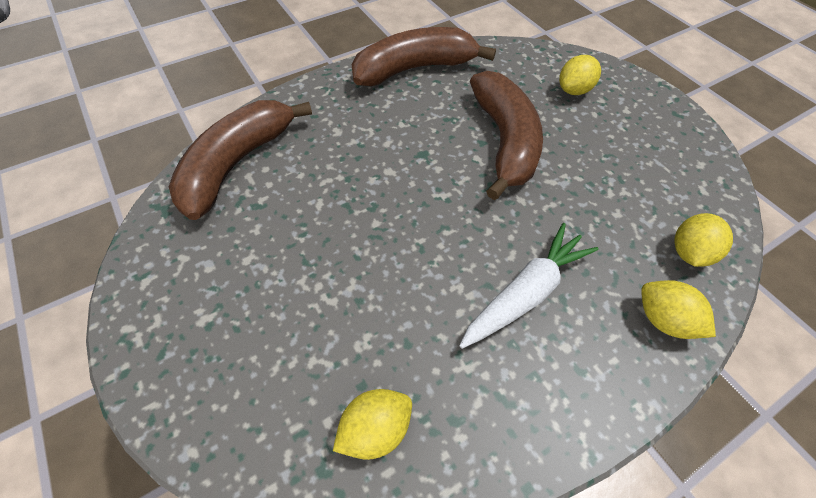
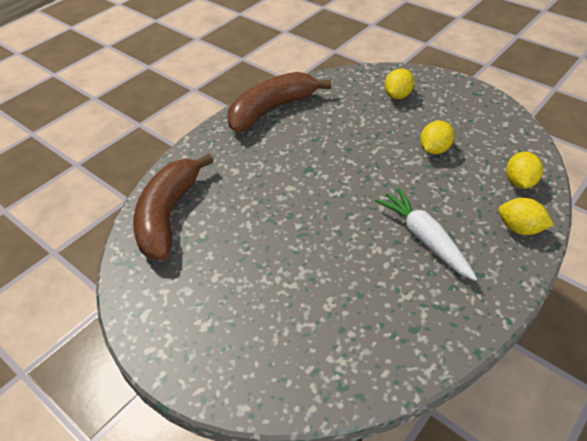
camera: 15 degrees left, 10 degrees down
yellow lemon [333,389,412,460] -> yellow lemon moved to [420,121,454,154]
white carrot [459,223,599,349] -> white carrot turned 60 degrees counterclockwise [375,188,477,281]
brown banana [470,71,543,200] -> none

